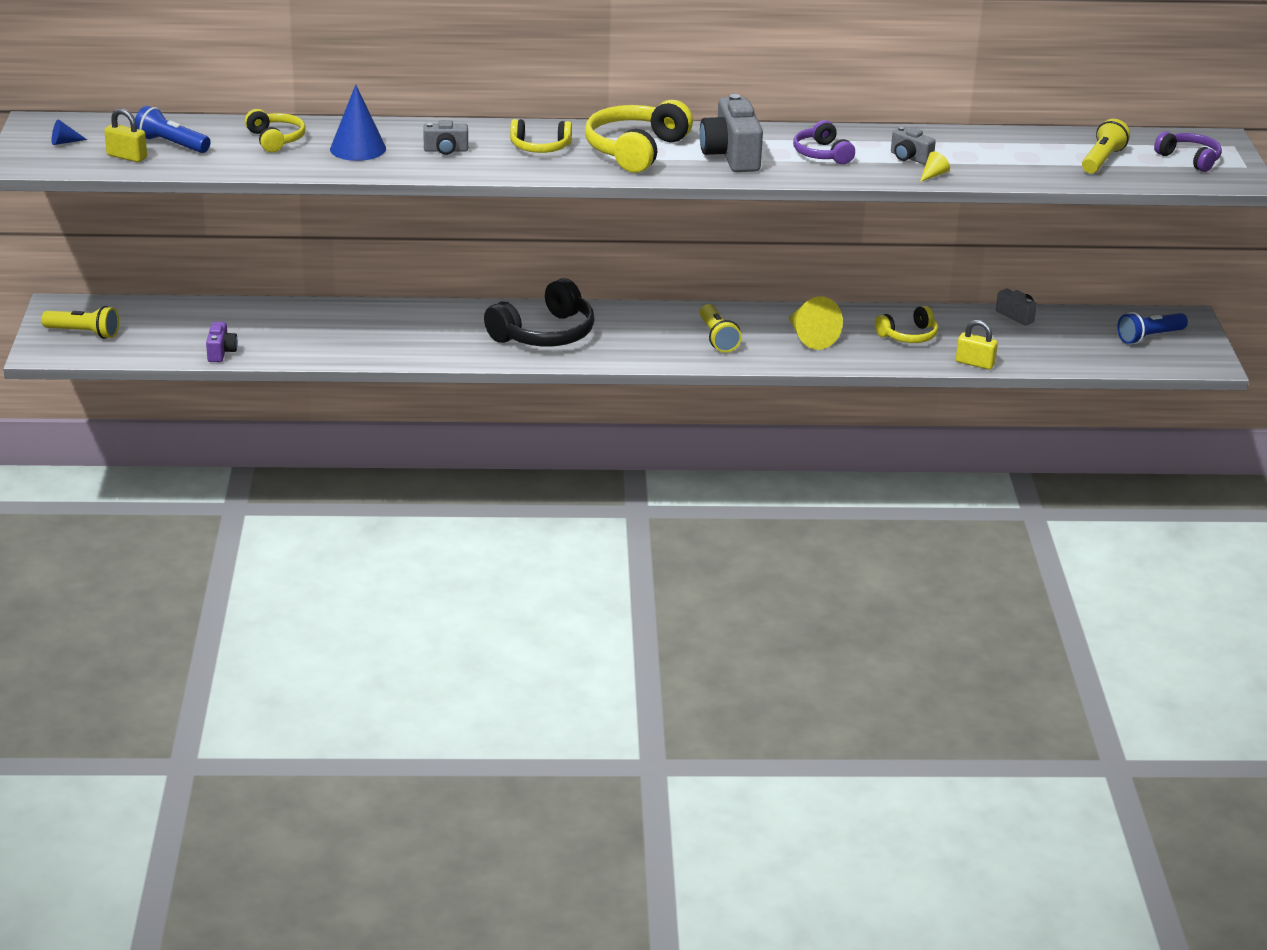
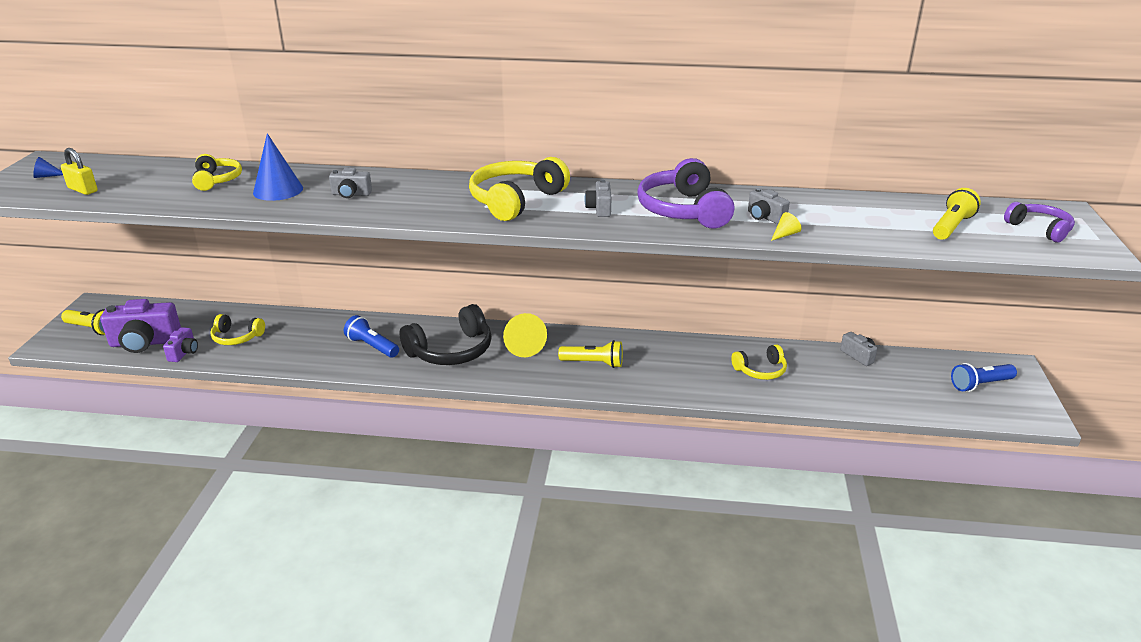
camera: 10 degrees right, 0 degrees up
blue flashlight [135,106,211,153] -> blue flashlight moved to [344,315,399,358]
yellow headphones [510,119,572,153] -> yellow headphones moved to [210,314,265,345]
grey camera [700,94,763,172] -> grey camera [584,180,611,217], size x0.52
yellow flashlight [700,304,742,353] -> yellow flashlight turned 75 degrees counterclockwise [558,340,623,368]
yellow cone [788,296,843,350] -> yellow cone moved to [503,313,547,357]
purple headphones [793,120,855,164] -> purple headphones [637,158,734,229], size x1.72
yellow padlock [956,320,998,370] -> none
none -> purple camera [100,299,181,353]

